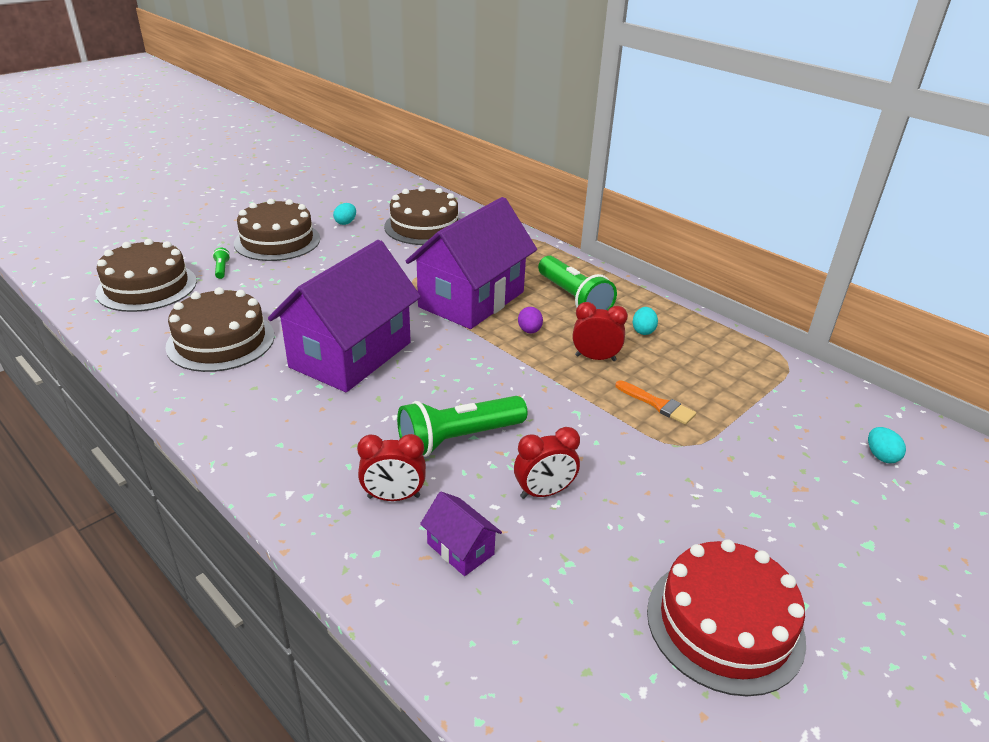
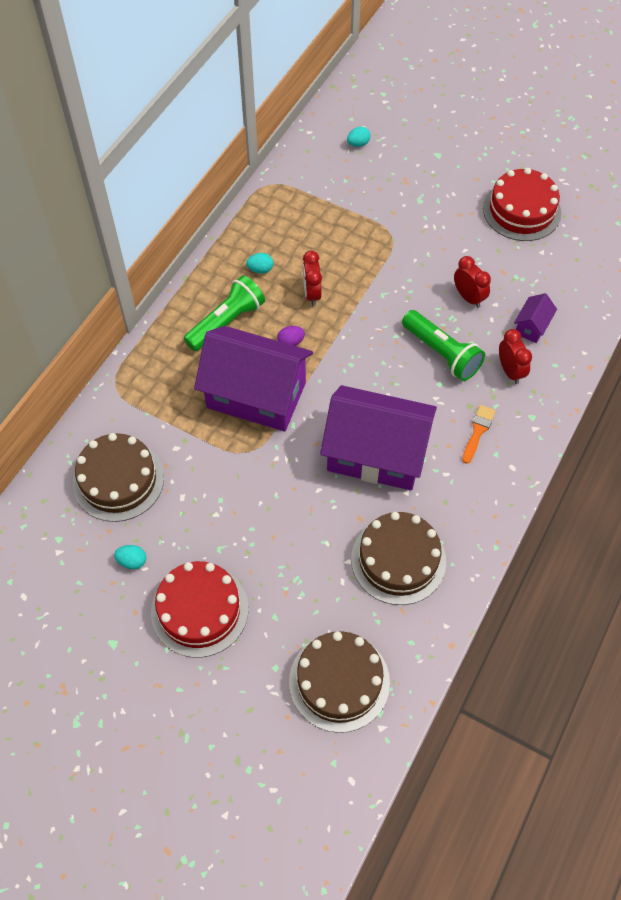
camera: 105 degrees left, 25 degrees up
green flashlight [213,248,230,279] -> none
brown cake [234,199,320,261] -> red cake [151,561,248,658]
orange brush [615,380,696,425] -> orange brush moved to [462,405,496,464]

